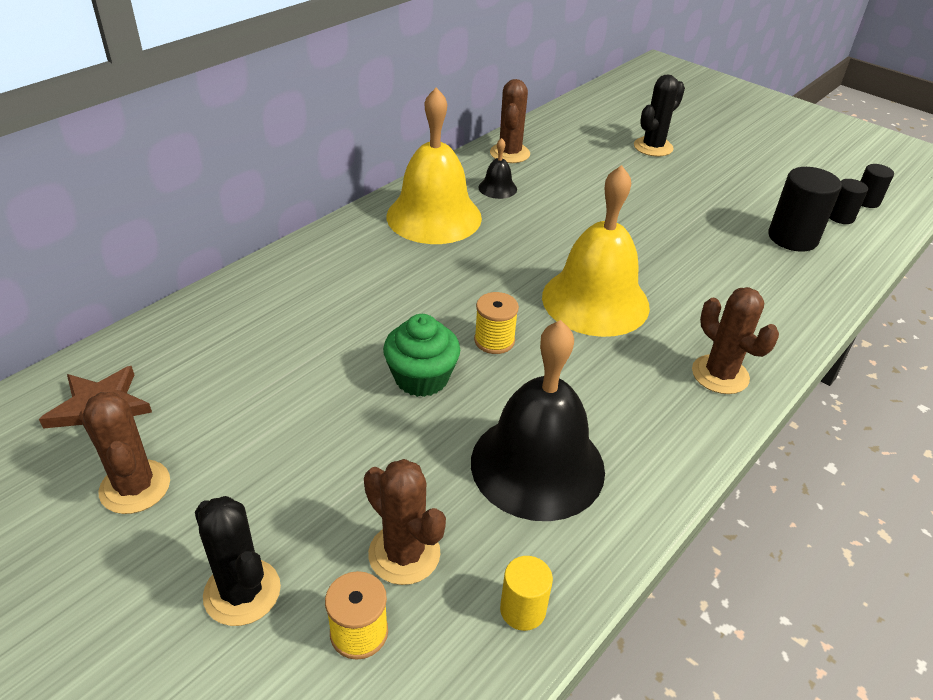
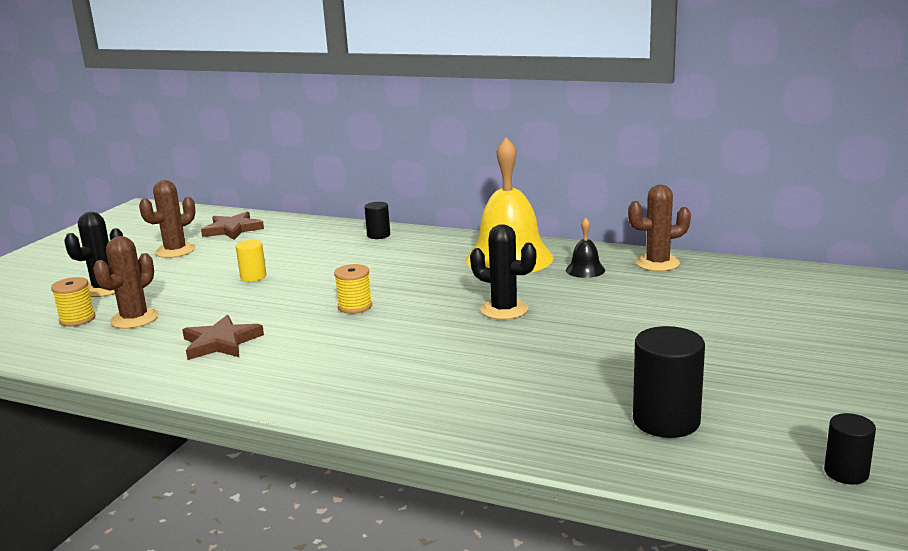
camera: 75 degrees right, 20 degrees down
green cupcake [383,314,460,397] -> none
black bell [471,320,605,521] -> brown star [182,315,264,360]
yellow cylinder [500,556,553,631] -> yellow cylinder moved to [236,240,266,282]
yellow bell [542,165,650,337] -> none
black cactus [634,74,685,157] -> black cactus moved to [470,224,536,320]
brown cactus [692,287,779,394] -> none
black cylinder [830,179,868,224] -> black cylinder moved to [364,202,390,239]

